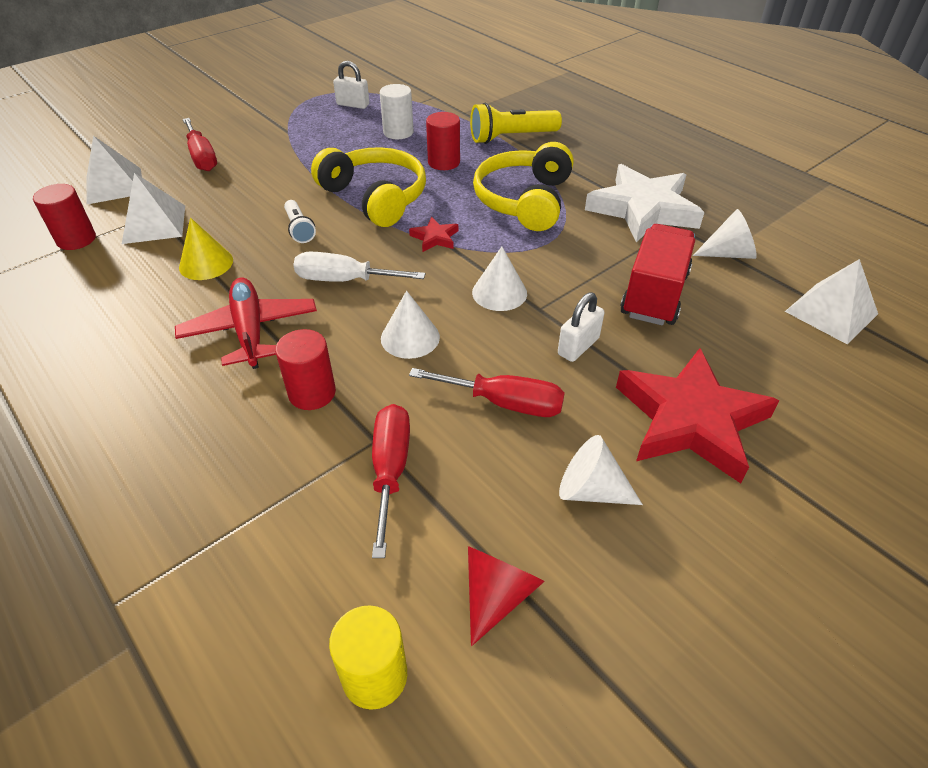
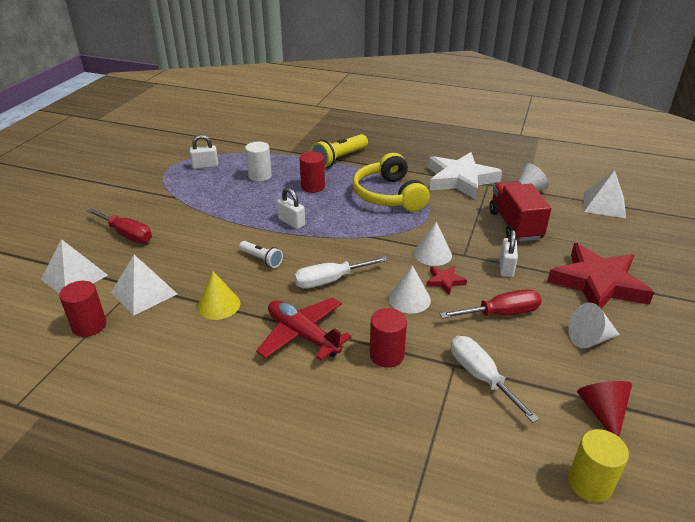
camera: 30 degrees left, 10 degrees down
yellow headphones [311,147,426,227] -> white padlock [277,188,305,229]
red screwdriver [372,404,410,558] -> white screwdriver [451,336,539,423]
red star [409,217,458,252] -> red star moved to [427,266,467,295]

